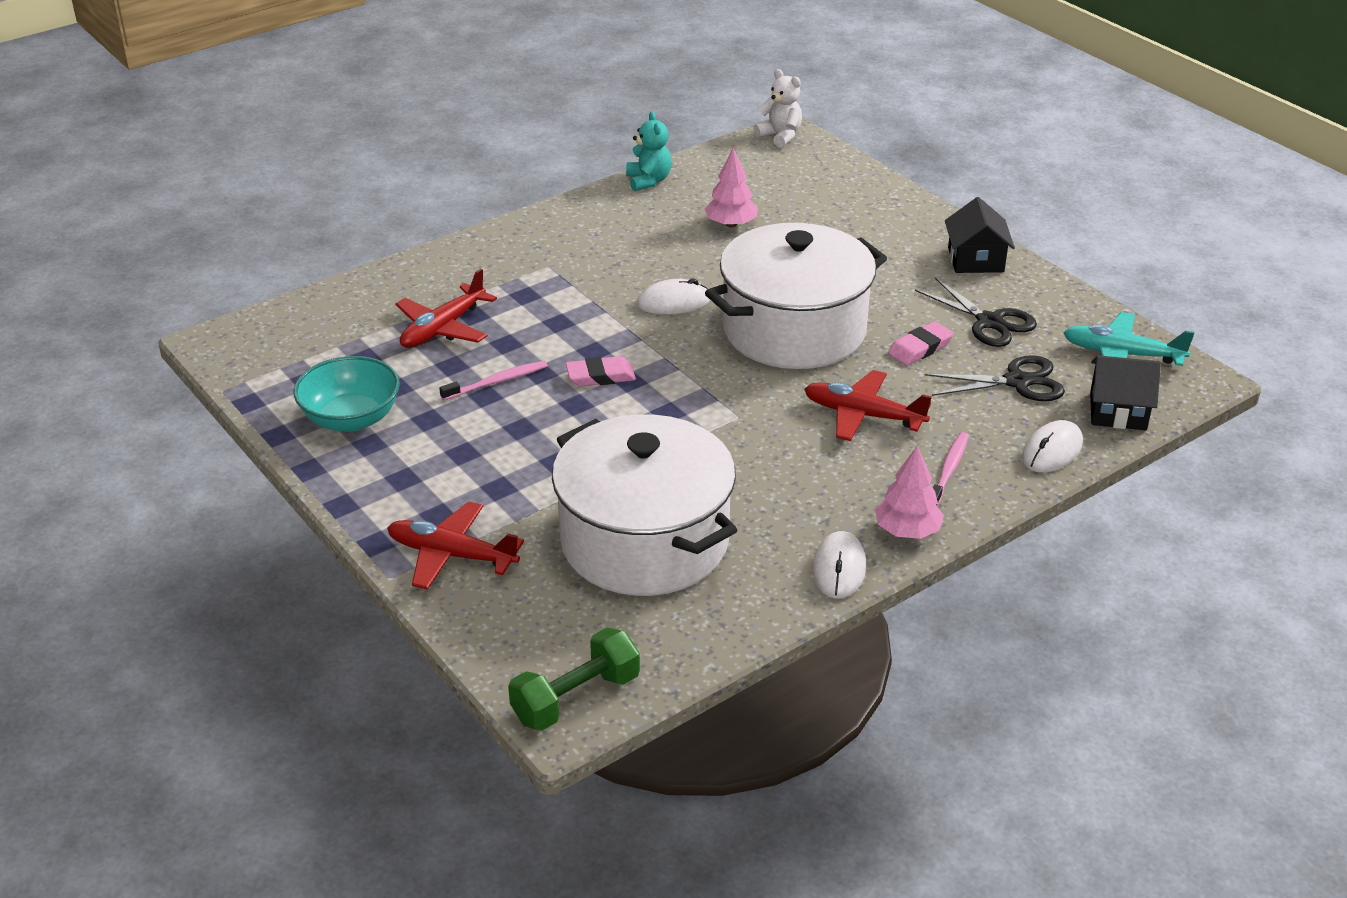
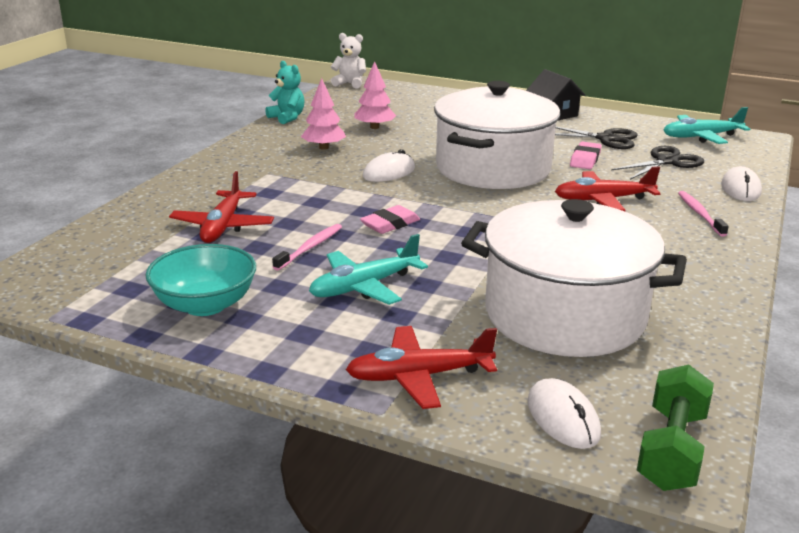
camera: 30 degrees left, 10 degrees down
white mouse [813,531,866,599] -> white mouse moved to [527,378,601,449]
pink tree [875,446,944,539] -> pink tree moved to [301,78,346,150]
black house [1090,355,1161,430] -> none
none -> turquoise plane [309,234,428,305]

